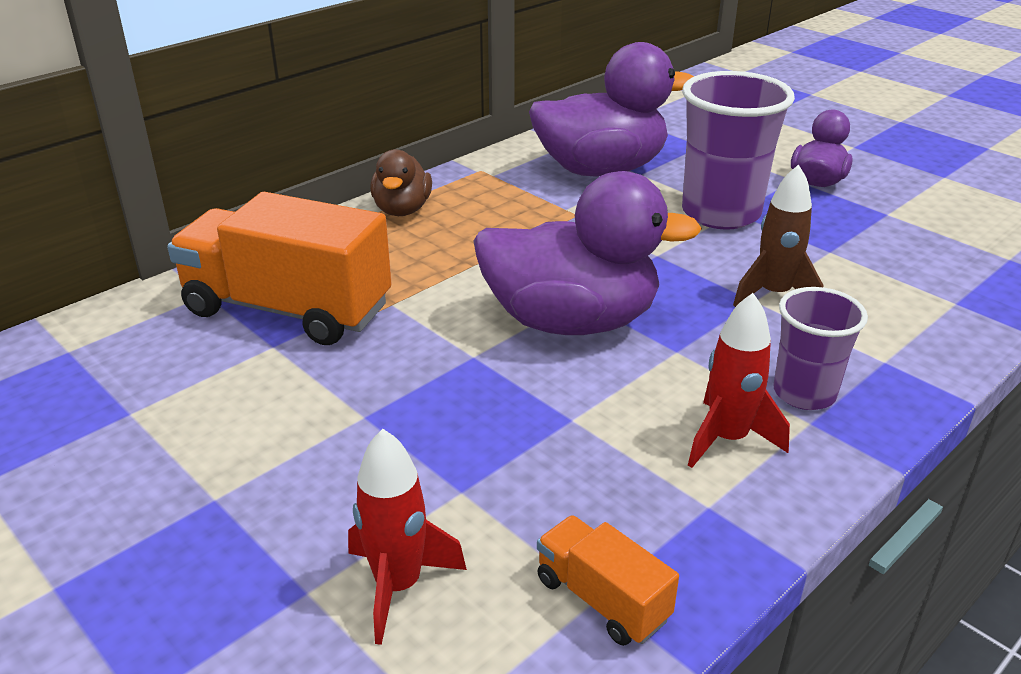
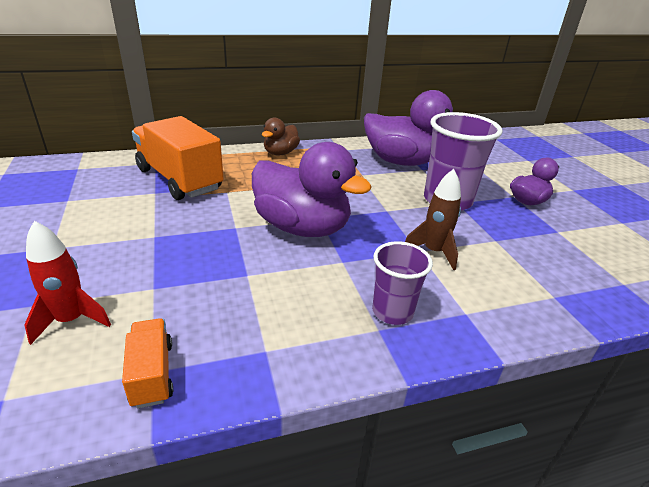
camera: 25 degrees right, 0 degrees up
red rocket [688,293,790,468] -> none

